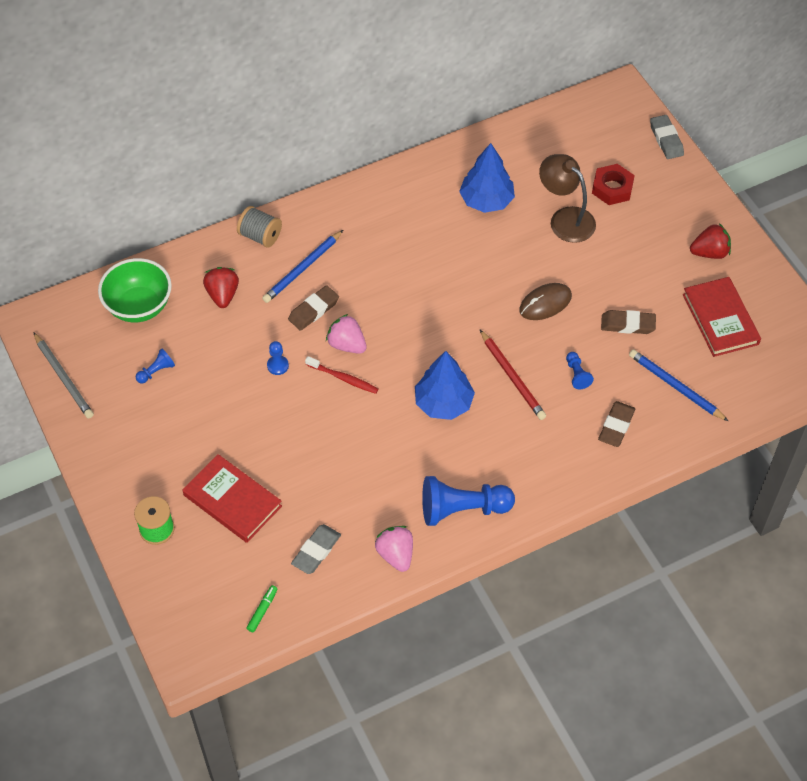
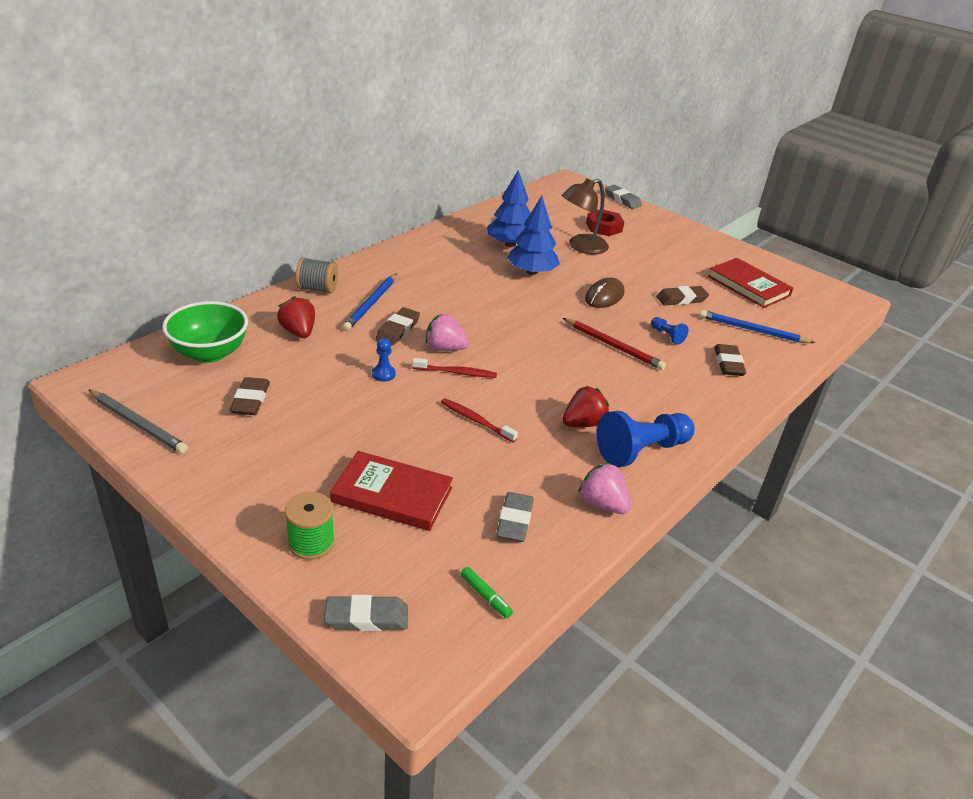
camera: 25 degrees left, 20 degrees down
blue pawn [136,349,175,383] -> brown eraser [230,377,270,415]
green marker [246,585,278,632] -> green marker turned 135 degrees clockwise [461,567,513,618]
blue tree [415,351,475,420] -> blue tree moved to [507,196,560,275]
brown lamp [539,154,596,243] -> brown lamp turned 60 degrees counterclockwise [562,179,609,254]
red strawberry [690,223,731,259] -> red strawberry moved to [562,386,609,427]
none -> grey eraser [324,595,408,631]
none -> red toothbrush [441,398,518,442]

